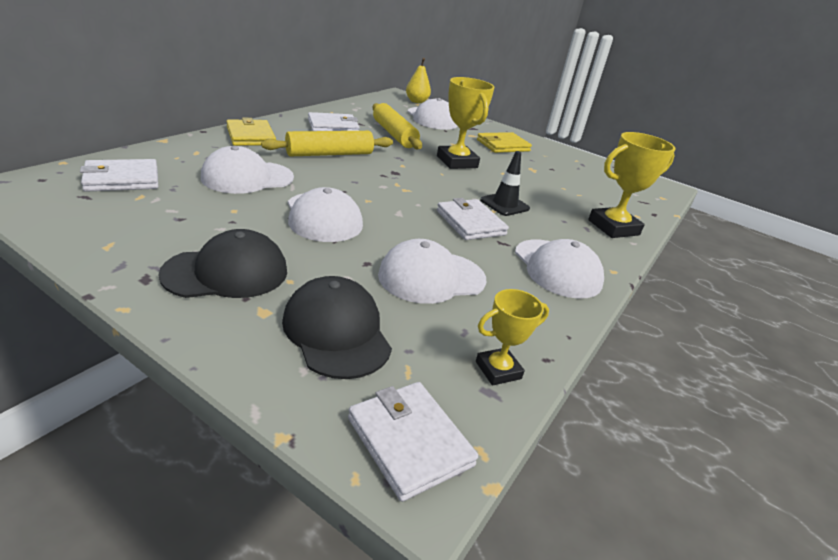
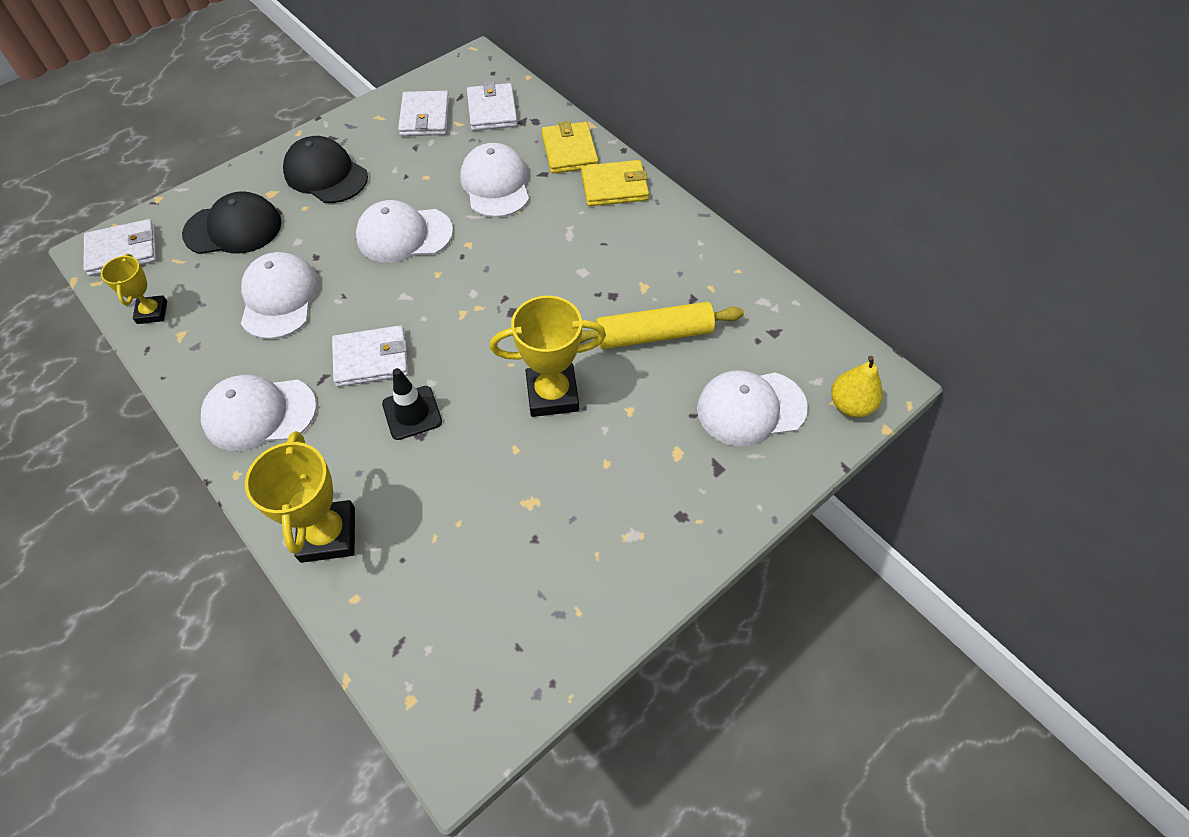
camera: 110 degrees right, 25 degrees up
black cap [158,229,287,298] -> black cap turned 135 degrees clockwise [283,136,368,203]
yellow rolling pin [261,131,393,156] -> none
white wallet [308,112,360,131] -> white wallet moved to [398,91,449,136]
yellow wallet [477,132,532,153] -> yellow wallet moved to [542,121,598,173]

